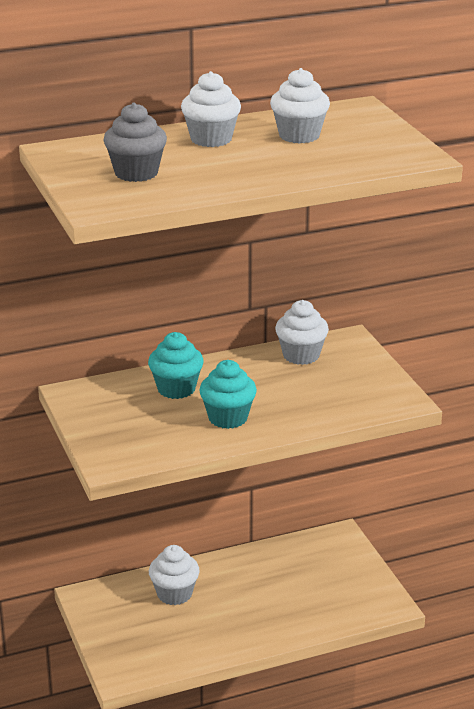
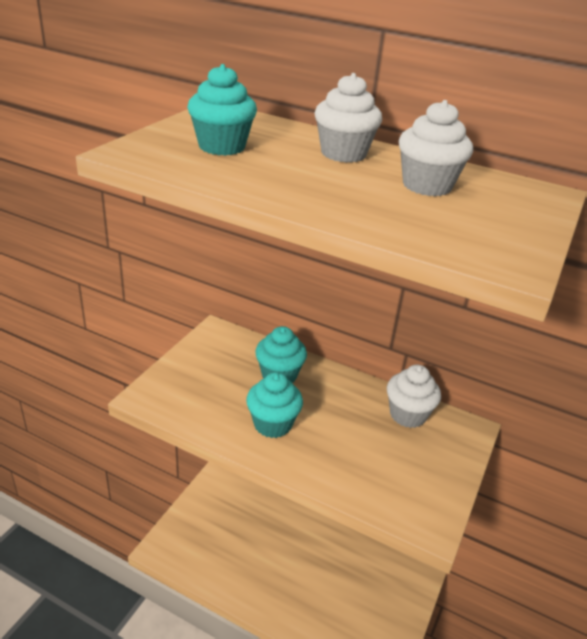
camera: 45 degrees right, 5 degrees up
grey cupcake [103,102,167,182] -> turquoise cupcake [187,64,257,156]
white cupcake [149,545,200,605] -> none

